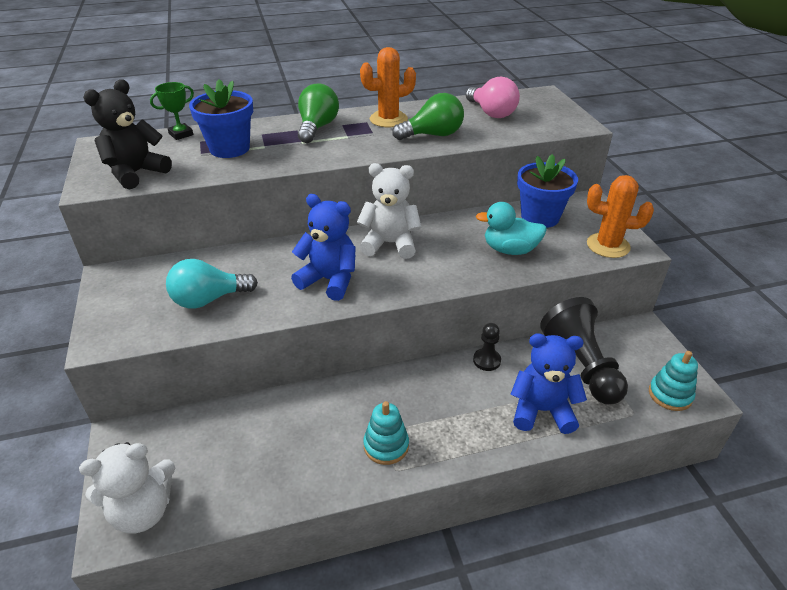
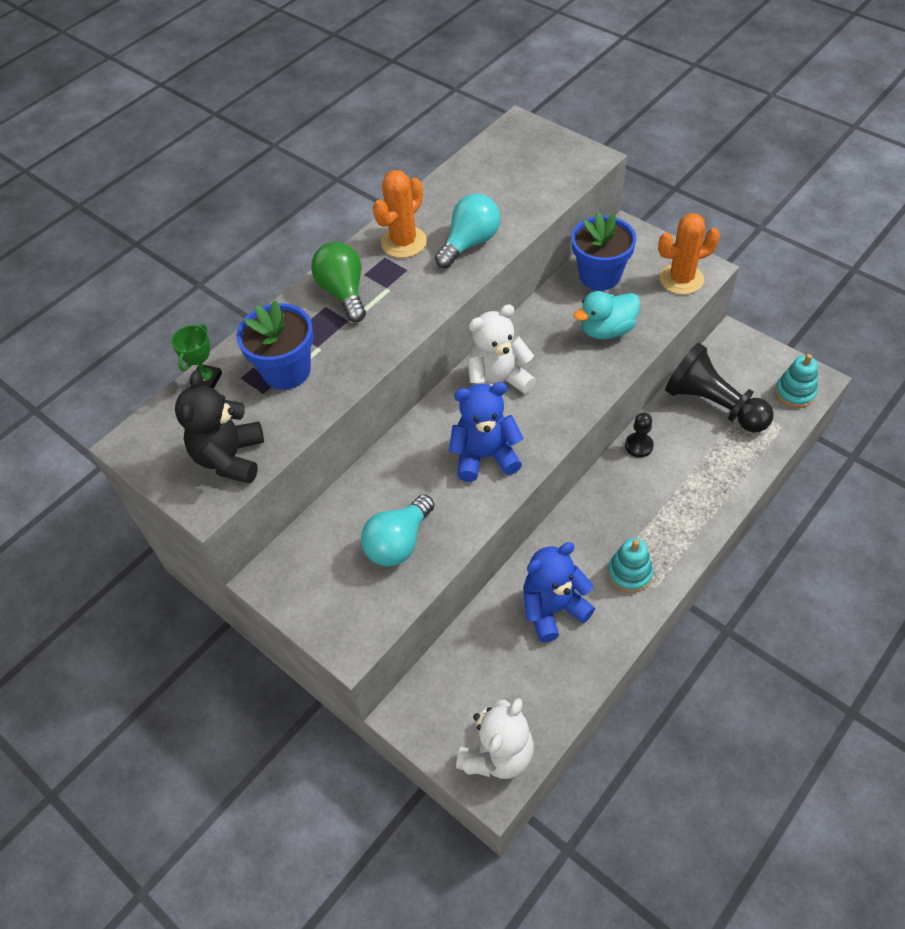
camera: 30 degrees left, 15 degrees up
green light bulb [392,93,464,140] -> turquoise light bulb [435,194,500,268]
pink light bulb [466,77,520,118] -> none
blue teddy bear [510,333,587,434] -> blue teddy bear moved to [523,542,595,643]

